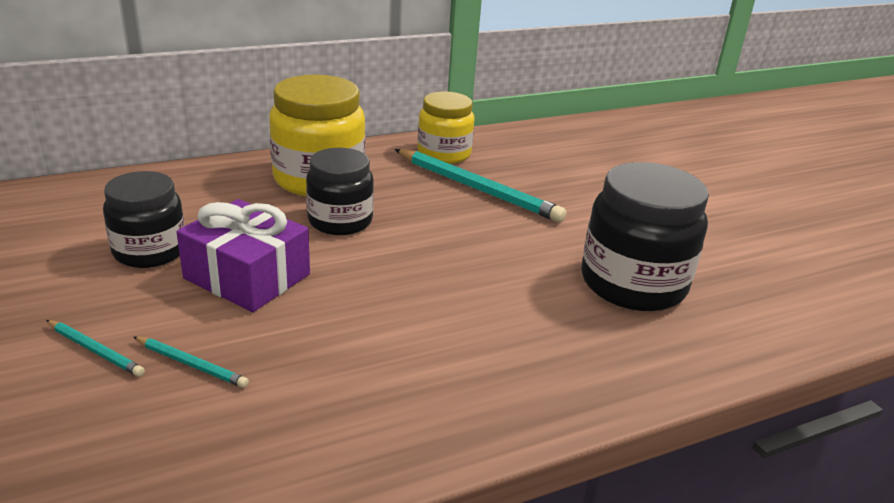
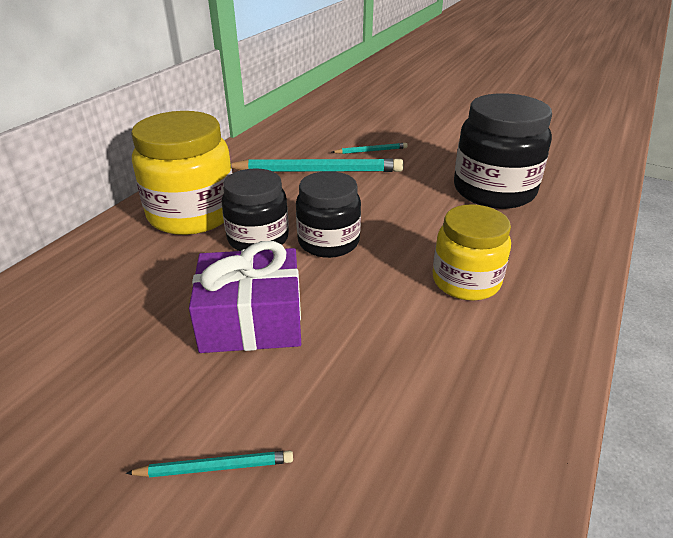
camera: 35 degrees left, 5 degrees up
black jar [103,171,185,268] -> black jar moved to [296,171,361,258]
turquoise pencil [134,337,249,388] -> turquoise pencil moved to [332,143,408,154]
yellow jar [418,91,475,164] -> yellow jar moved to [433,204,511,301]

